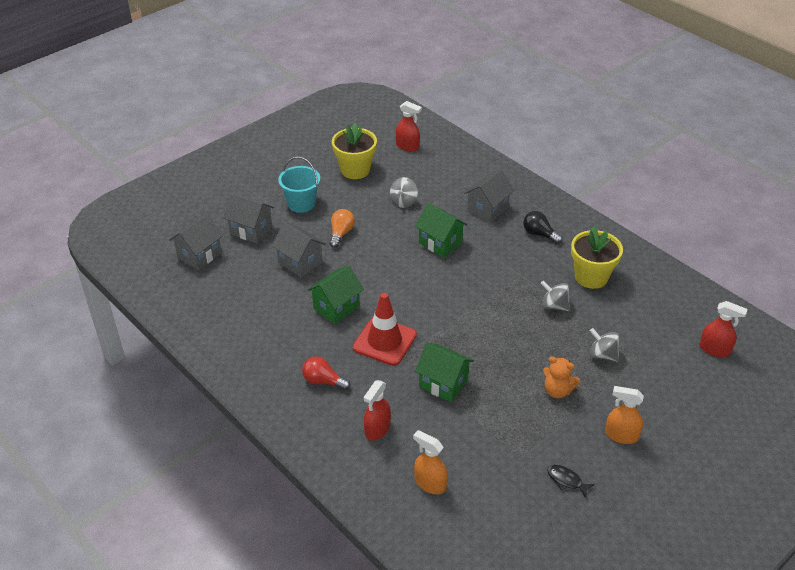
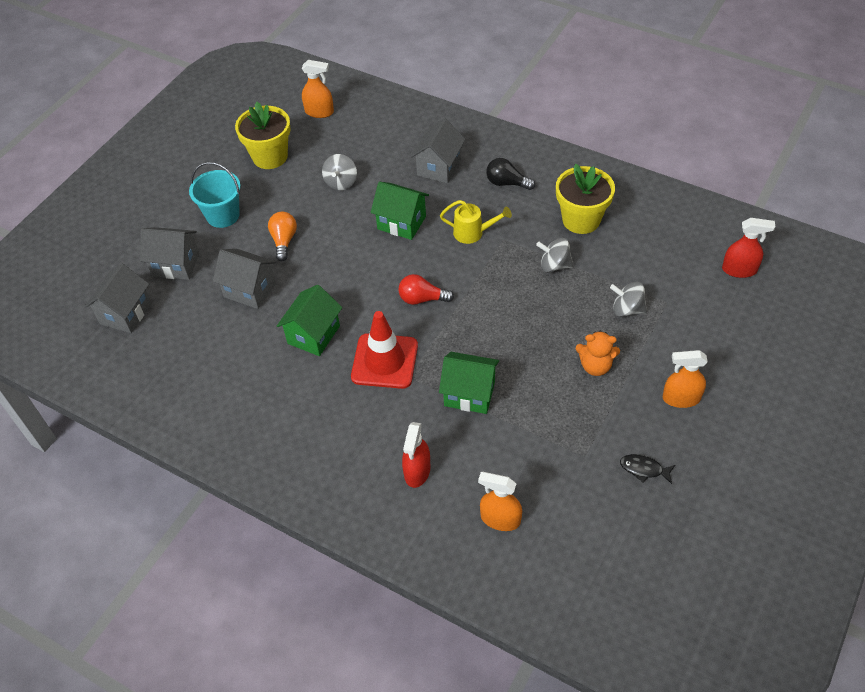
camera: 15 degrees left, 10 degrees up
red light bulb [302,356,350,390] -> red light bulb moved to [398,274,454,305]
red spray bottle [396,101,422,152] -> orange spray bottle [302,60,334,118]
none -> yellow watering can [440,200,512,244]

